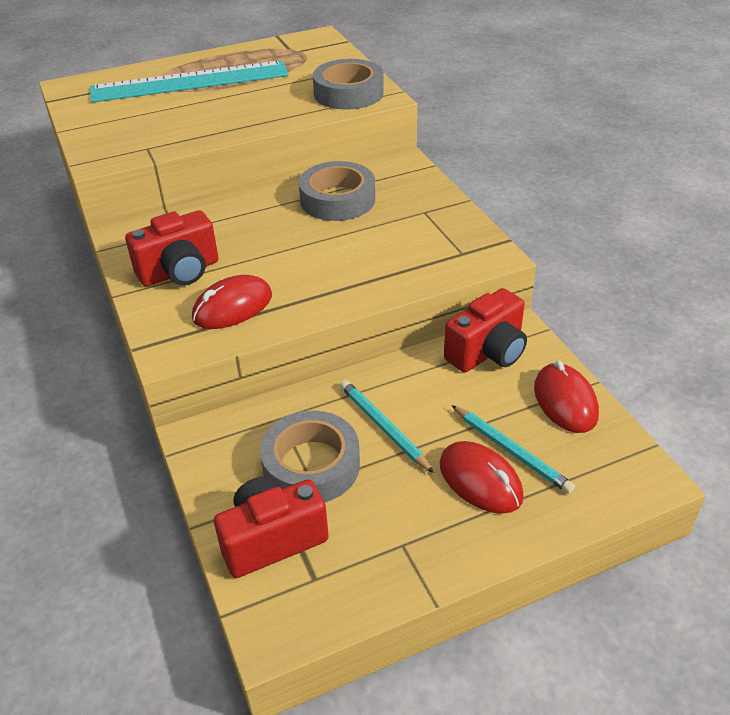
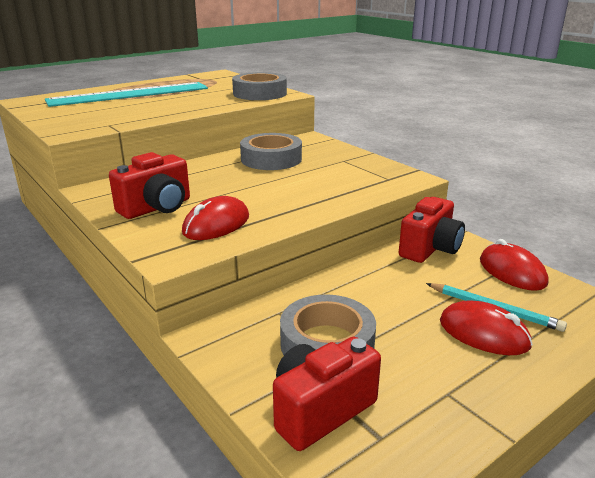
camera: 15 degrees left, 15 degrees down
turquoise pencil [340,380,434,473] -> none

